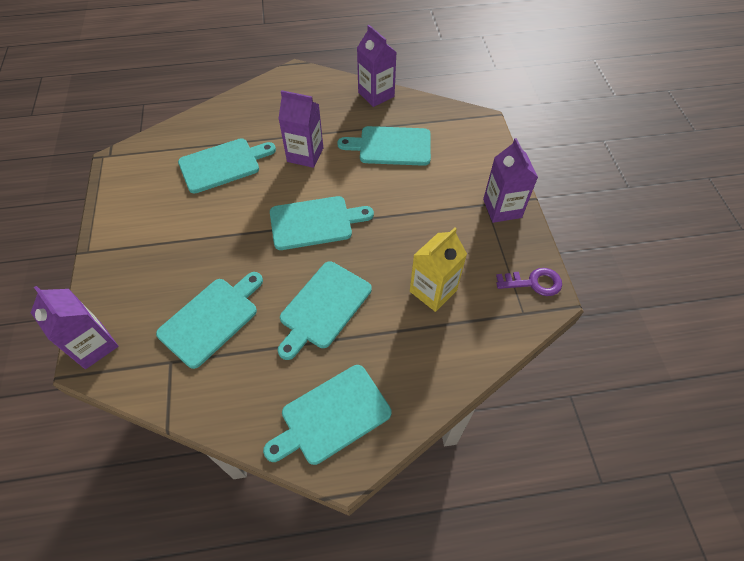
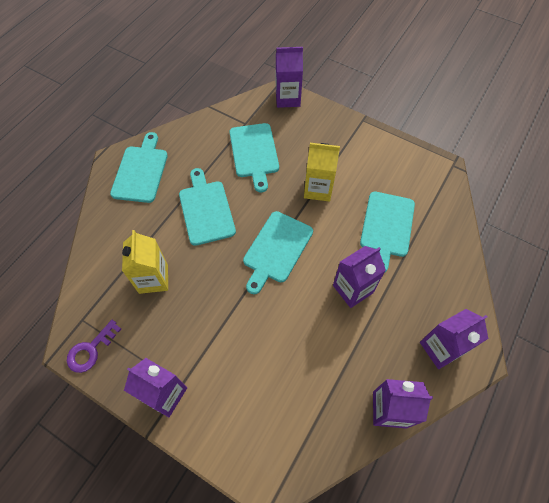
camera: 130 degrees right, 5 degrees up
turquoise cutting board [337,126,431,166] -> none
none -> yellow carton [304,143,340,202]
none -> purple carton [420,309,488,369]

